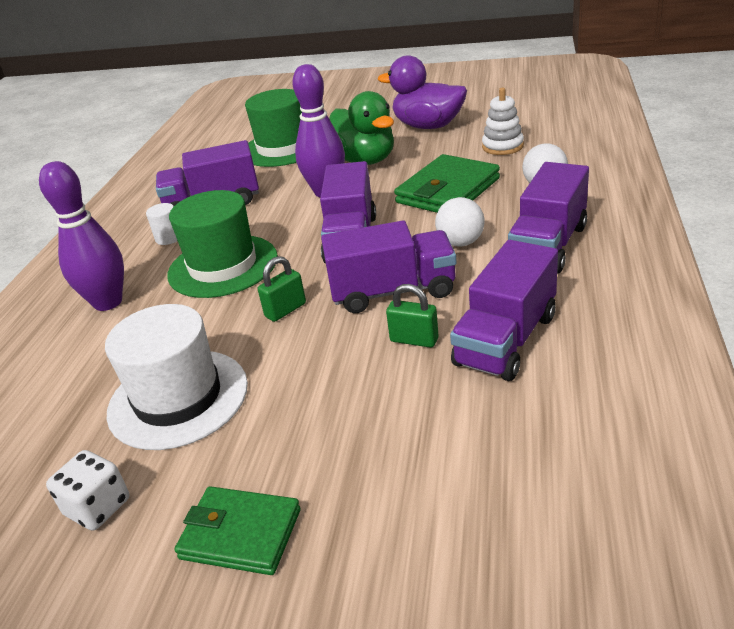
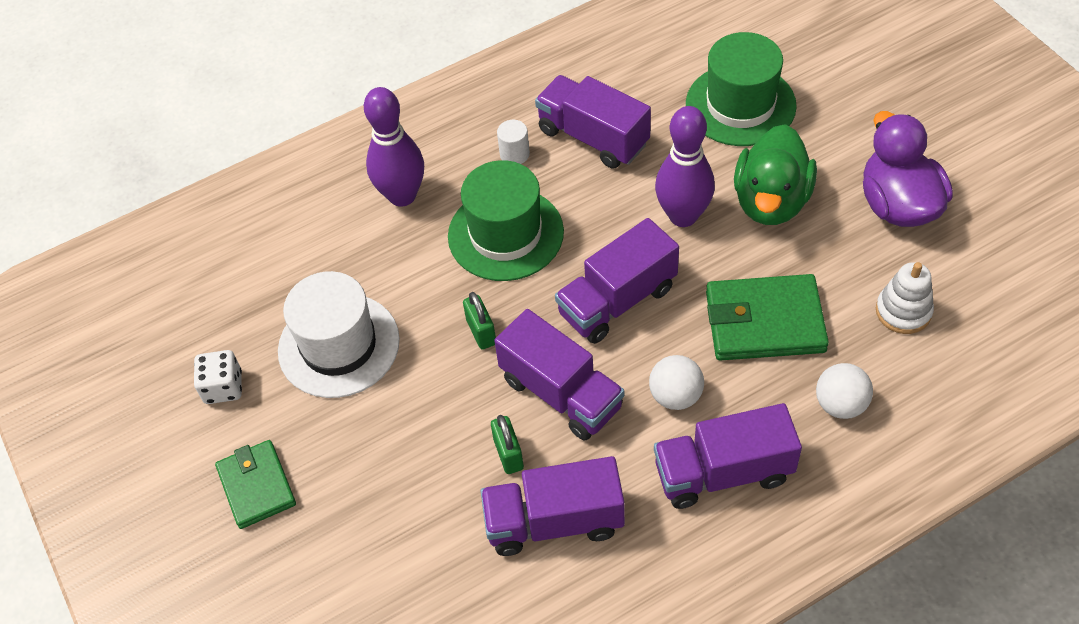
camera: 50 degrees right, 20 degrees up
green padlock [258,256,306,322] -> green padlock turned 60 degrees clockwise [463,292,496,350]

